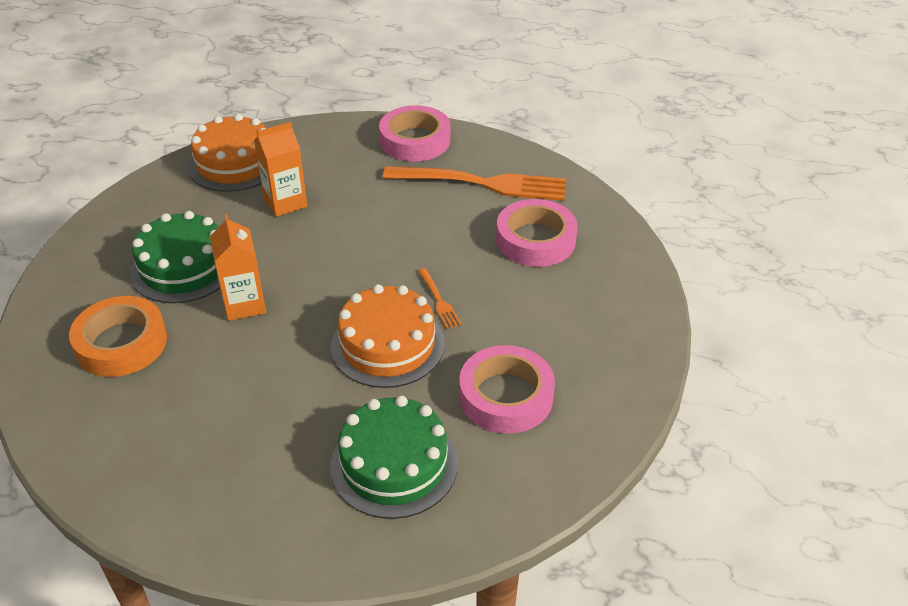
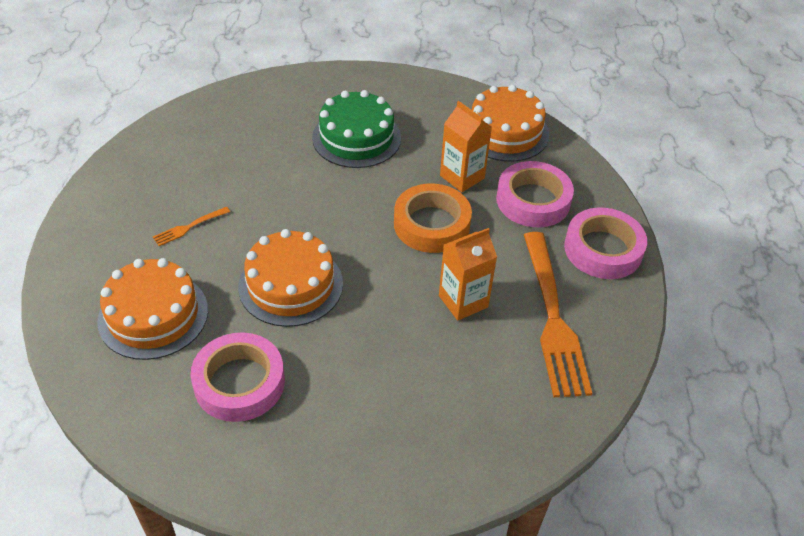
camera: 75 degrees right, 5 degrees up
orange tape [69,296,167,377] -> orange tape moved to [394,184,472,253]
orange carton [210,214,266,321] -> orange carton moved to [439,228,497,321]
green cake [330,396,458,519] -> orange cake [97,258,208,360]
orange fork [418,268,462,329] -> orange fork moved to [153,207,230,246]
pink tape [496,199,578,267] -> pink tape moved to [496,161,574,227]

